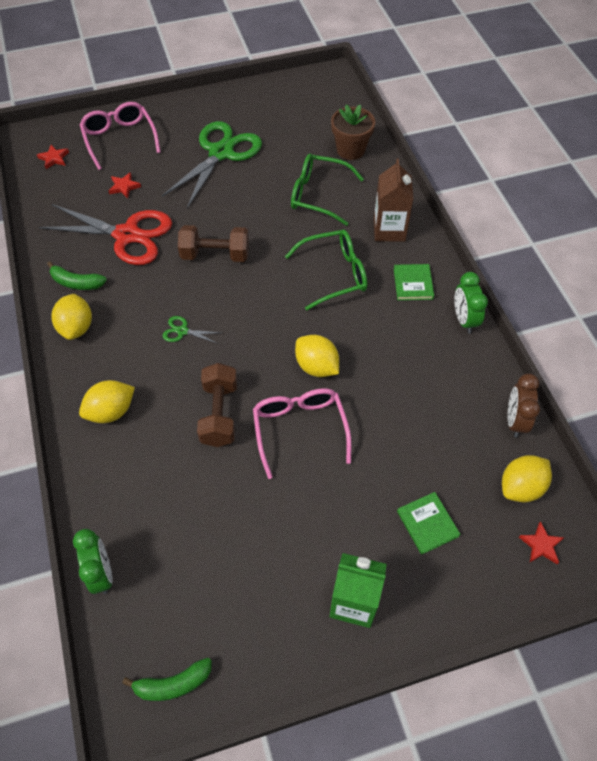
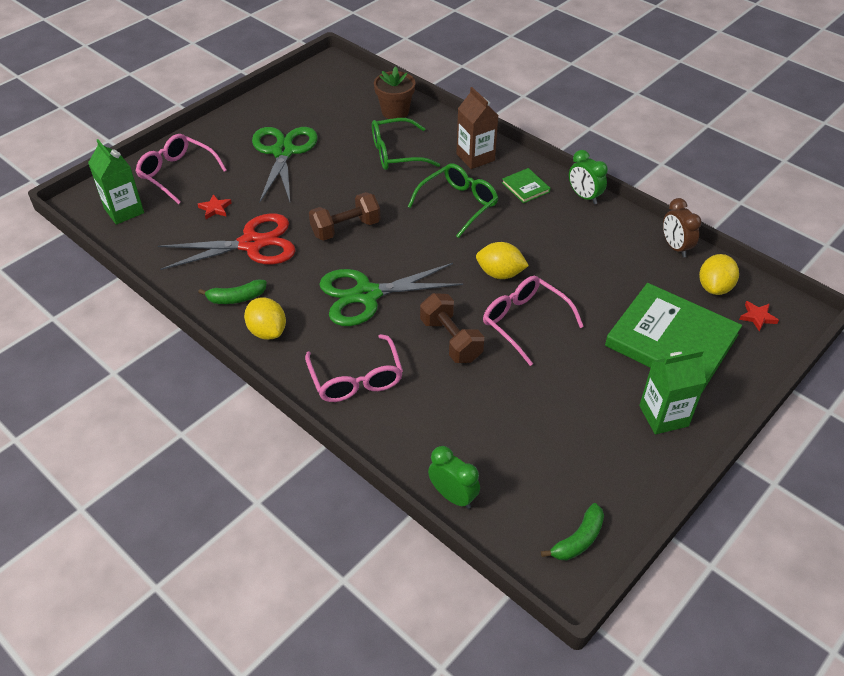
camera: 30 degrees left, 10 degrees down
red star [37,145,69,169] -> green carton [88,139,144,225]
yellow lemon [79,380,135,423] -> pink glasses [305,334,403,402]
green scissors [162,316,221,343] -> green scissors [319,263,463,326], size x2.46
green book [397,492,461,555] -> green book [605,283,742,392], size x2.35

